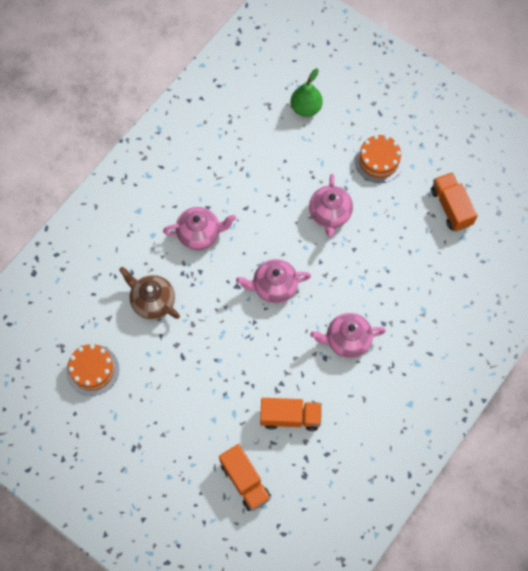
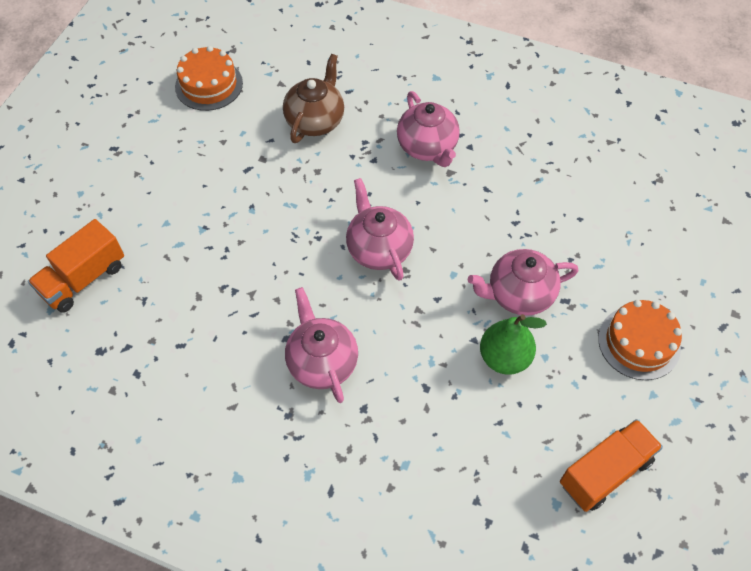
camera: 75 degrees right, 10 degrees down
orange truck [260,398,322,431] -> none
green pear [291,68,323,117] -> green pear moved to [480,314,547,375]

